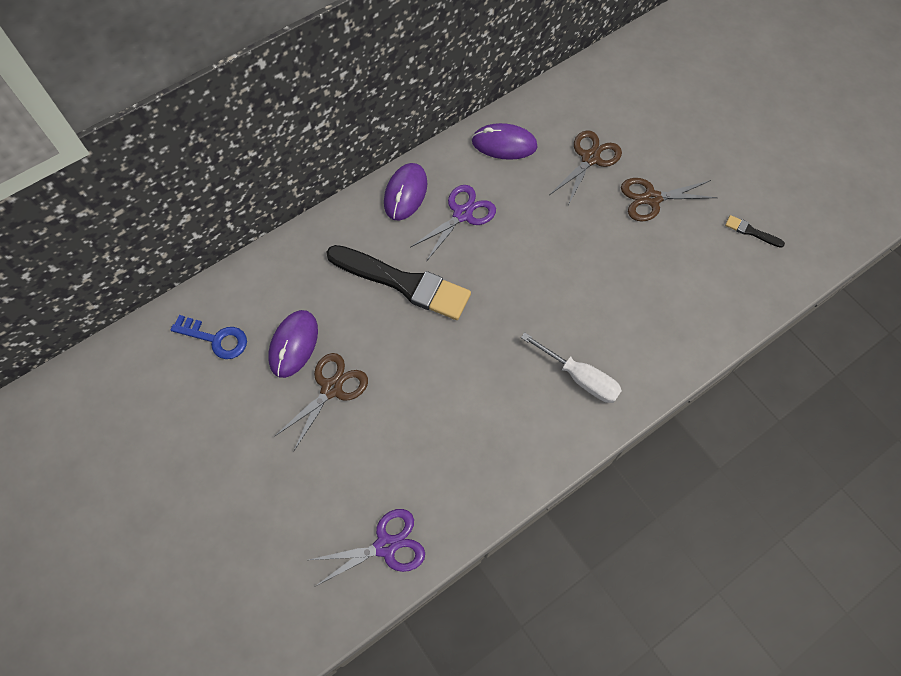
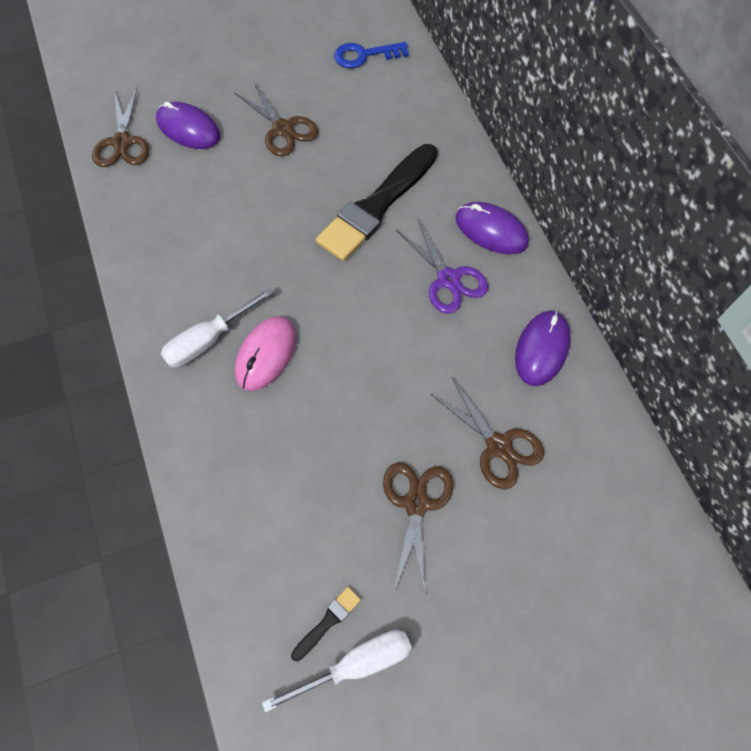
camera: 105 degrees right, 0 degrees up
blue key [170,315,247,359] -> blue key turned 45 degrees clockwise [334,42,409,68]
purple mouse [268,310,318,378] -> purple mouse moved to [156,102,220,149]
purple scissors [309,509,425,586] -> brown scissors [92,88,149,167]
none -> pink mouse [235,316,296,391]
none -> white screwdriver [262,630,412,713]

